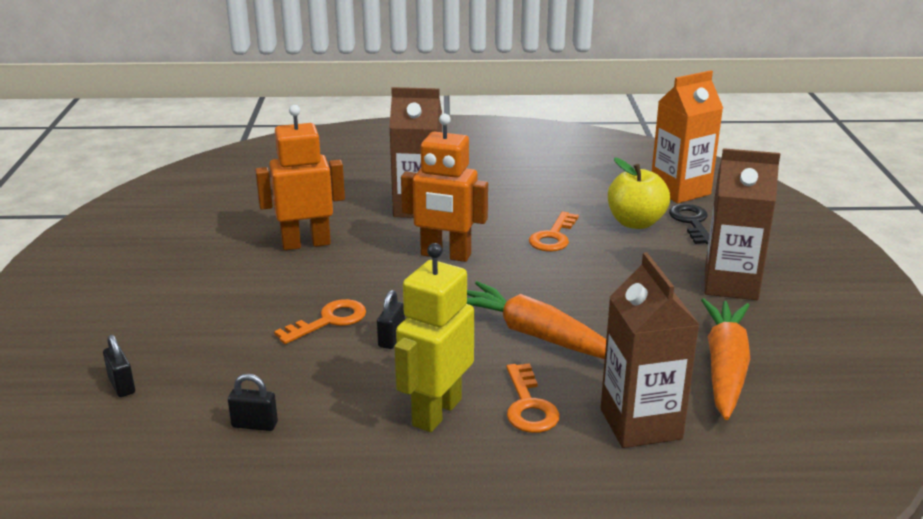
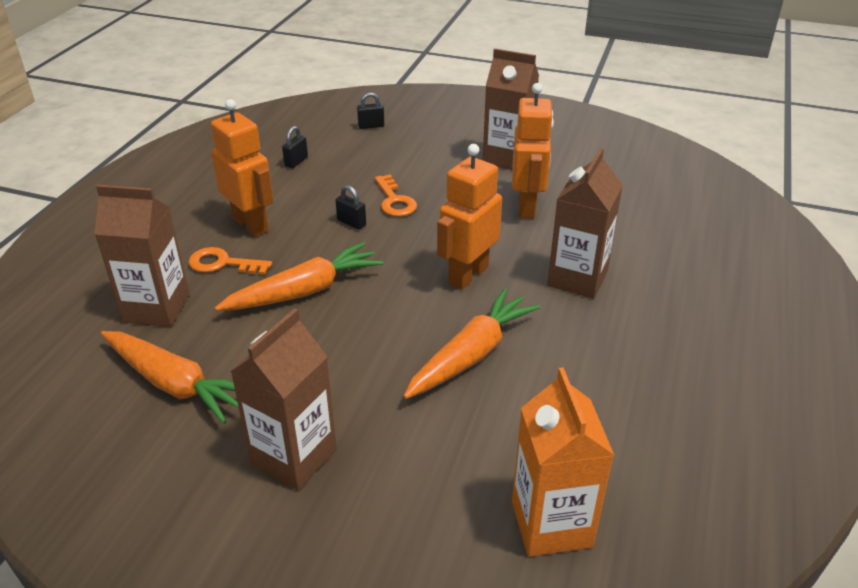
camera: 110 degrees right, 10 degrees up
yellow robot [394,243,474,432] -> orange robot [211,99,273,237]
orange key [529,211,579,252] -> orange carrot [403,289,540,399]
yellow apple [608,157,670,229] -> none
black key [669,204,709,244] -> none
none -> brown carton [483,49,539,170]

